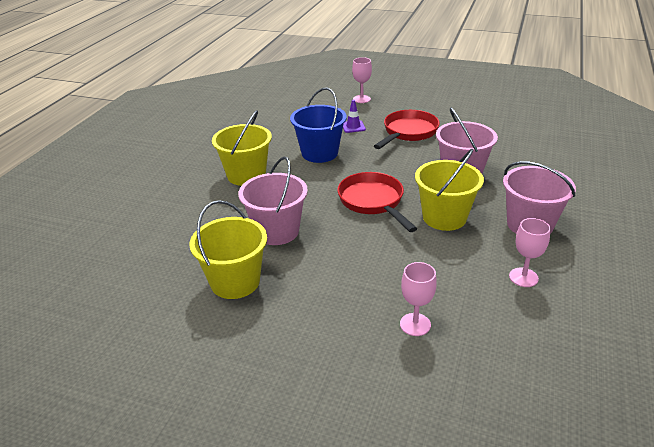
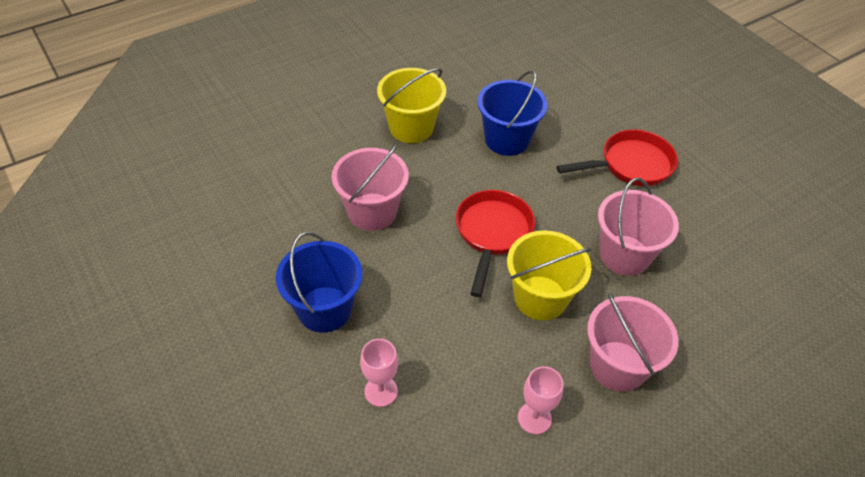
camera: 35 degrees right, 15 degrees up
yellow bucket [189,200,267,299] -> none
purple traffic cone [343,100,366,133] -> none
pink goblet [352,57,372,103] -> none
none -> blue bucket [276,232,362,333]

